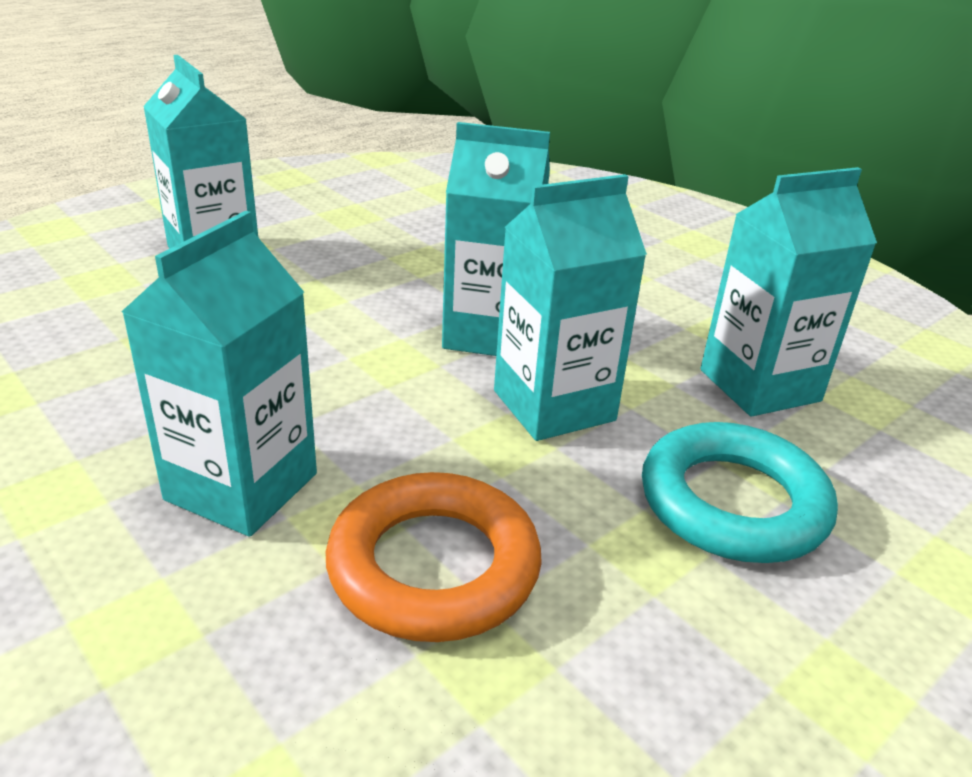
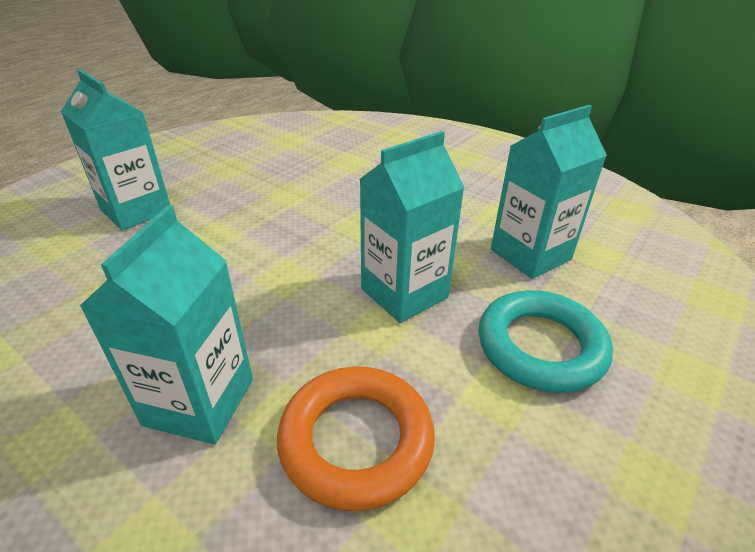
camera: 10 degrees left, 5 degrees up
turquoise carton [442,122,550,356] -> none

